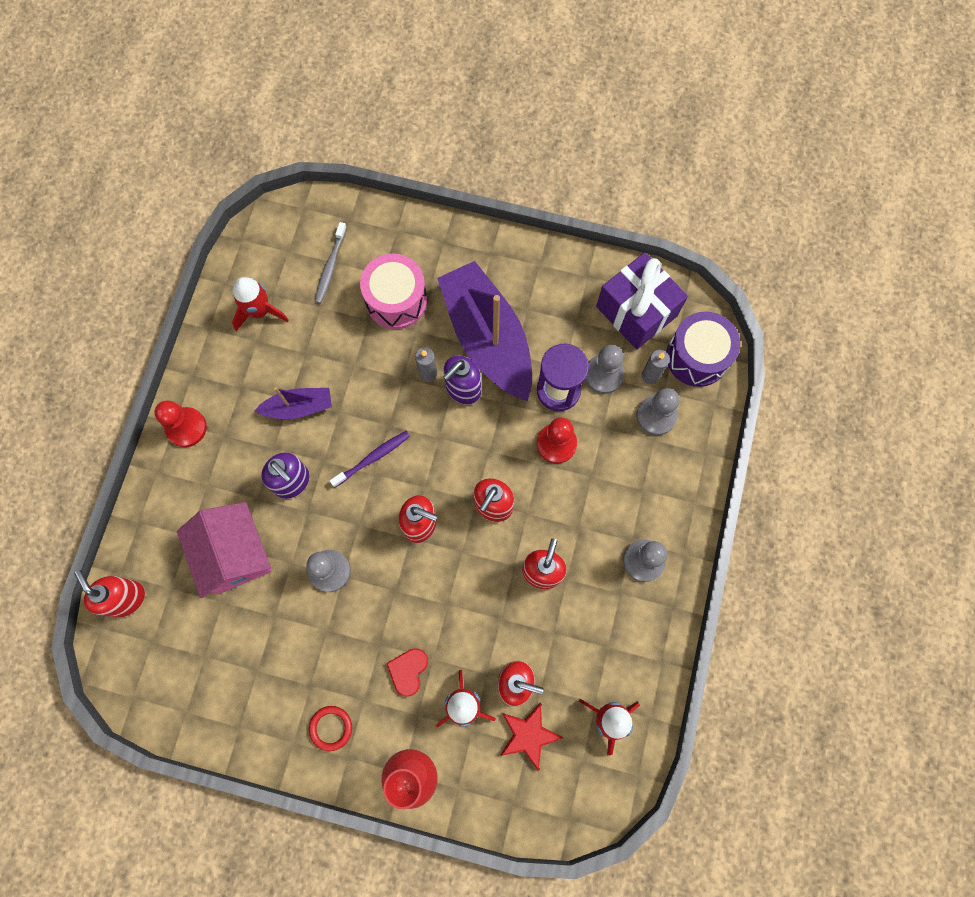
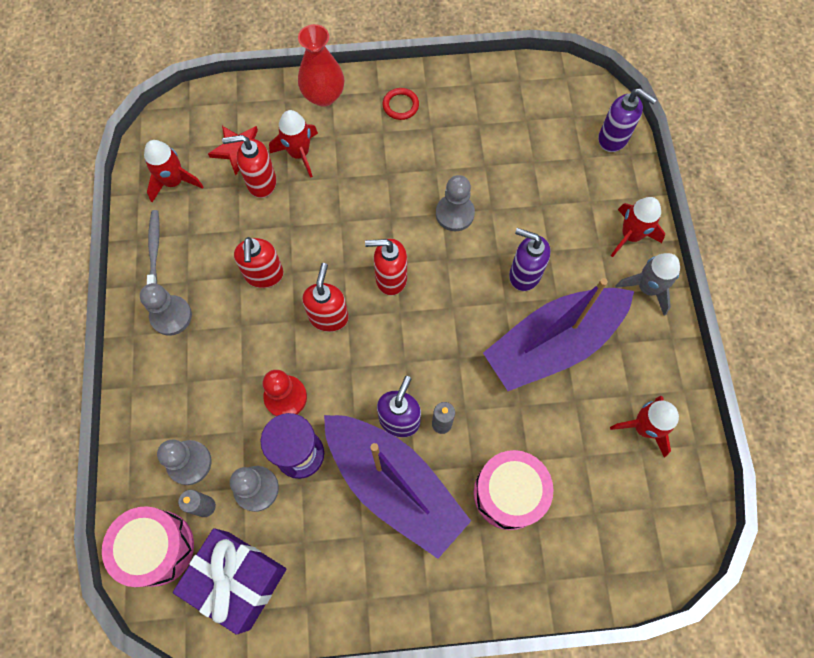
camera: 160 degrees right, 5 degrees down
red soap dispenser [74,570,145,617] -> purple soap dispenser [598,88,657,152]
red pawn [154,401,207,447] -> grey rocket [616,253,680,316]
pink house [177,502,272,598] -> none
purple boat [255,387,332,419] -> purple boat [483,278,634,391], size x2.06
grey toothbrush [315,222,347,304] -> grey toothbrush moved to [147,210,160,285]
purple toothbrush [330,431,410,487] -> none
red heart [386,648,428,697] -> none
purple drum [666,311,740,387] -> pink drum [102,506,194,587]
none -> red rocket [611,197,665,257]

